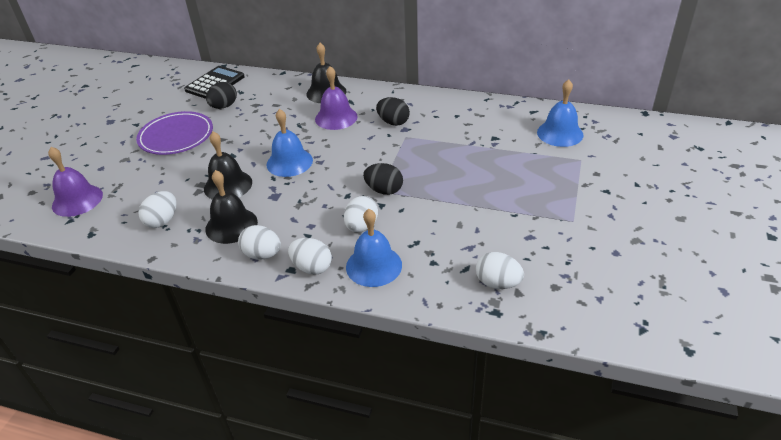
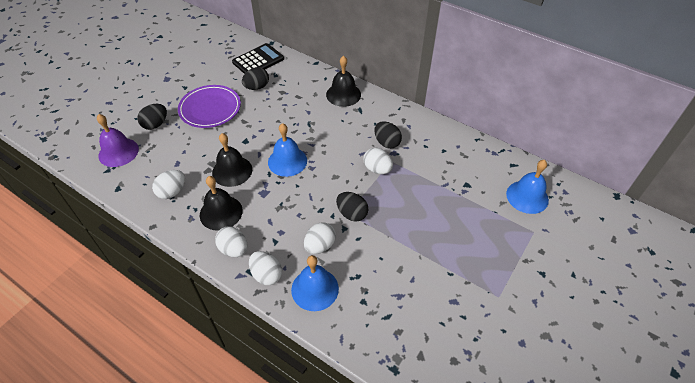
camera: 15 degrees right, 10 degrees up
purple bell [315,66,357,130] -> none
white egg [476,252,524,289] -> white egg moved to [364,148,393,174]
none -> black egg [137,104,167,130]

